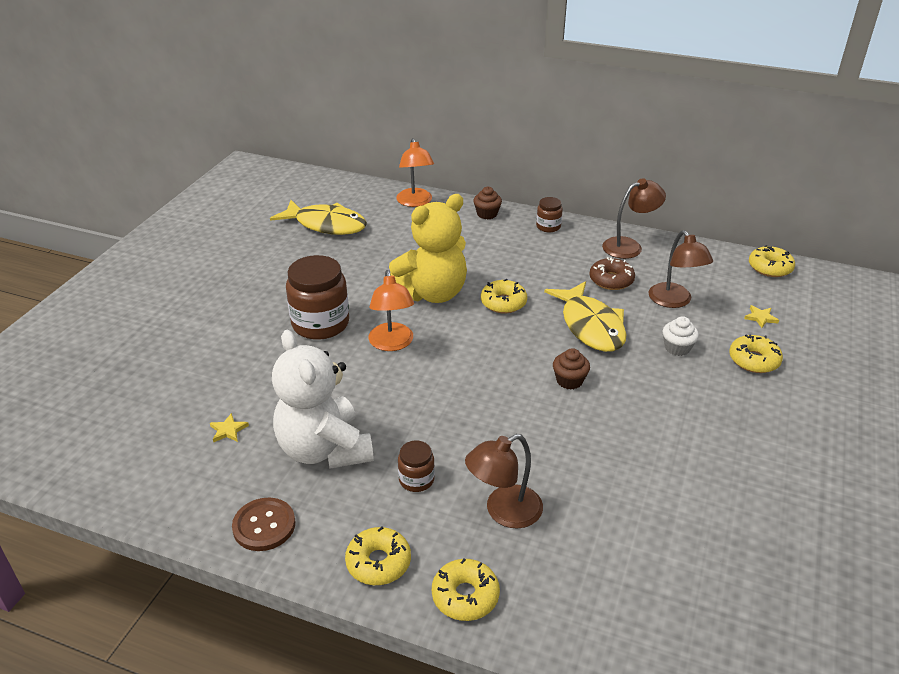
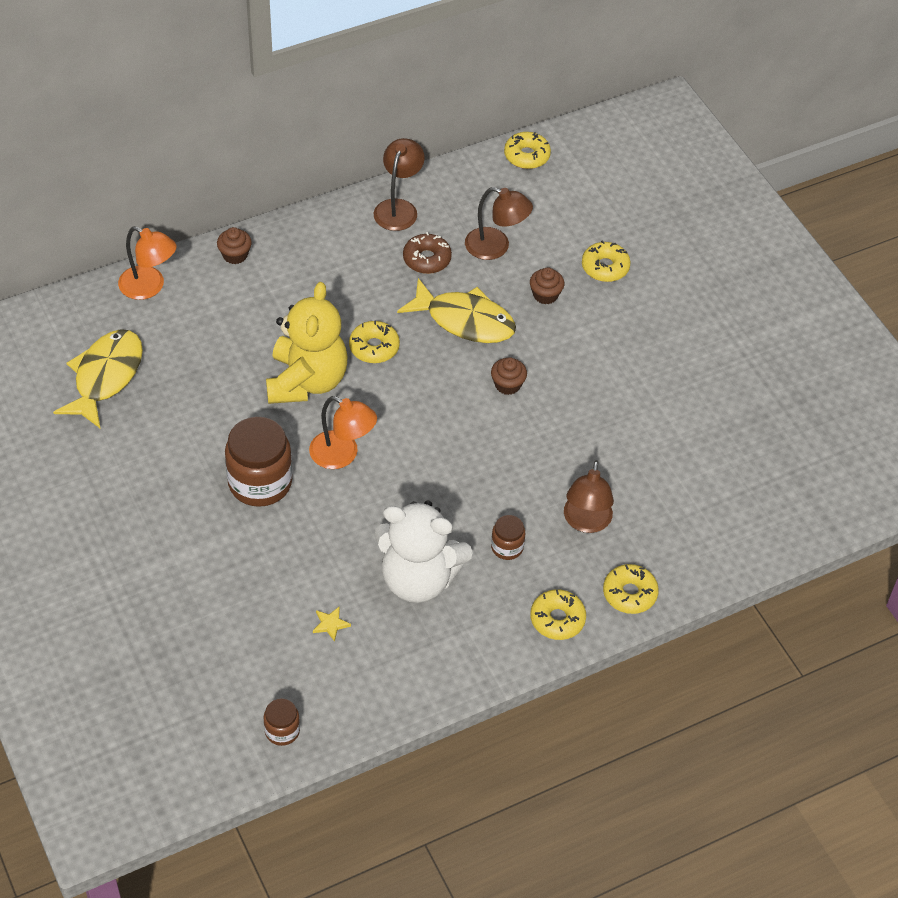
camera: 50 degrees left, 15 degrees up
brown button [232,498,295,551] -> none
yellow fish [270,200,367,235] -> yellow fish turned 45 degrees counterclockwise [53,329,143,429]
brown jar [536,197,563,232] -> brown jar moved to [264,698,300,746]
white cupcake [663,316,699,356] -> brown cupcake [530,267,564,304]
yellow star [744,305,779,328] -> none

